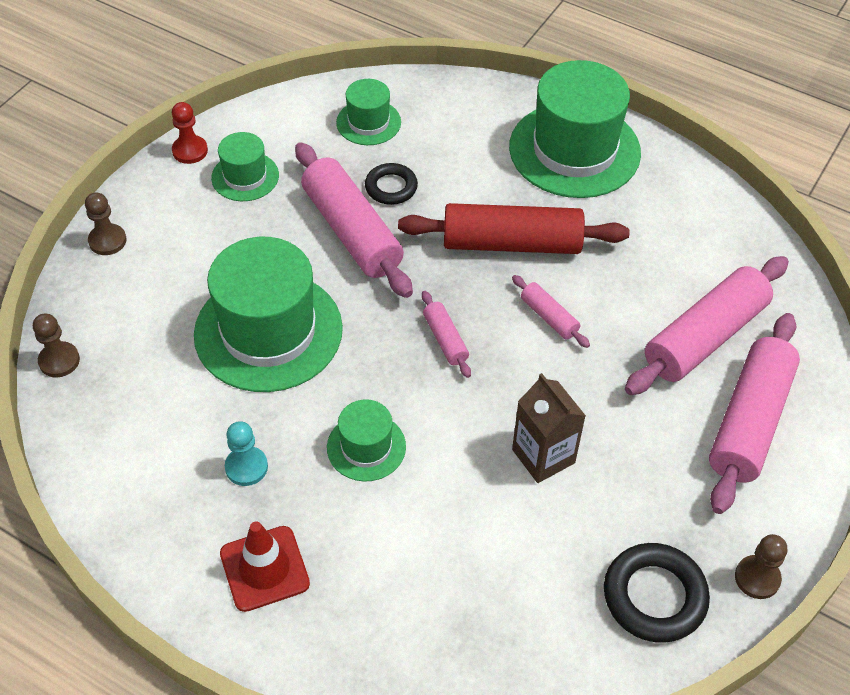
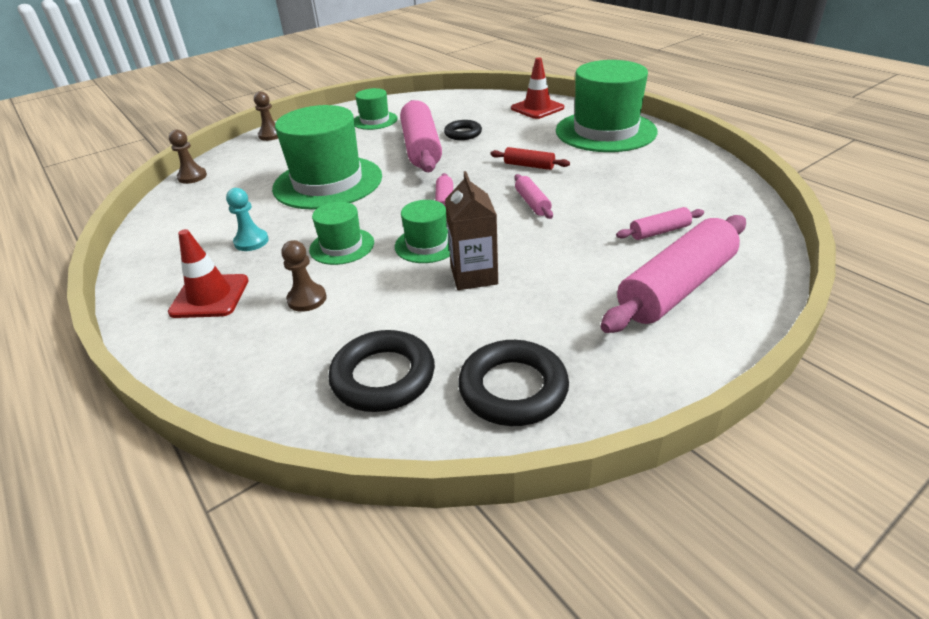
camera: 25 degrees right, 15 degrees down
red pawn [172,102,208,164] -> none
green hat [336,79,401,145] -> green hat moved to [395,200,450,263]
red rolling pin [398,203,630,254] -> red rolling pin [490,147,570,170], size x0.47
pink rolling pin [625,256,789,395] -> pink rolling pin [616,207,704,240], size x0.47
brown pawn [735,534,787,599] -> brown pawn moved to [281,240,326,312]
none -> black ring [328,330,435,412]
none -> red traffic cone [511,57,564,119]

